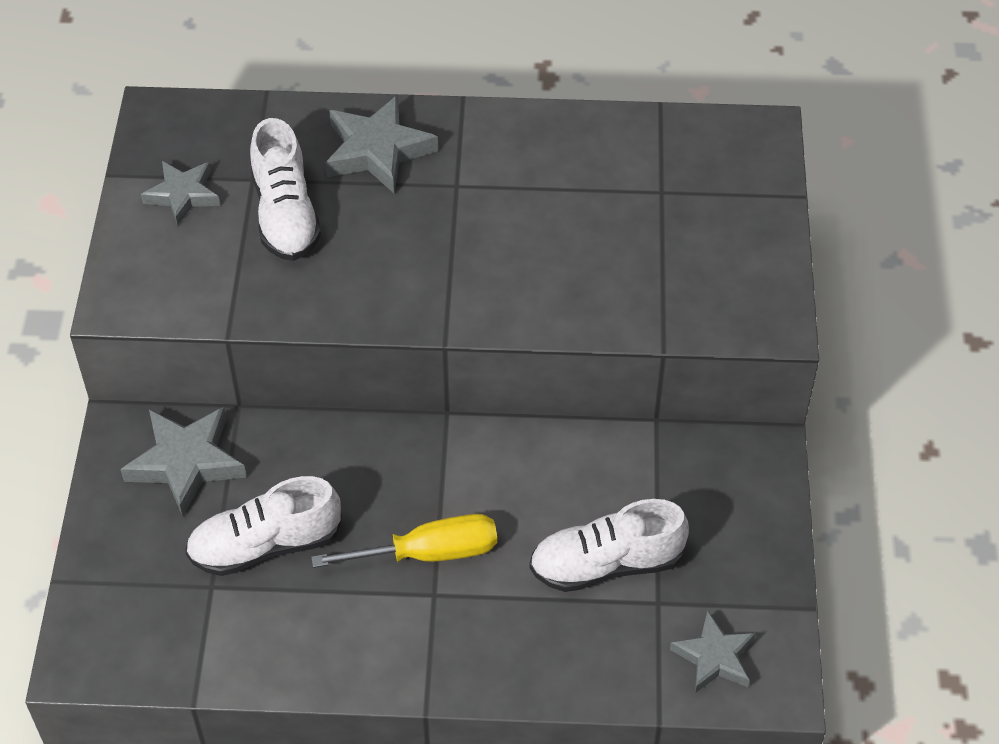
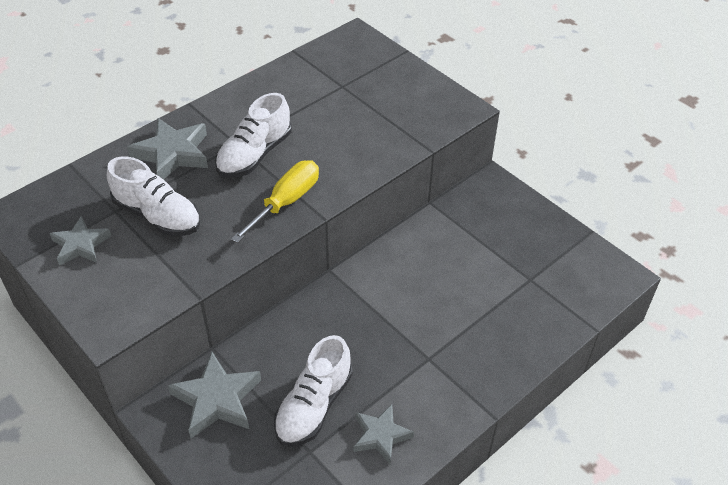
camera: 45 degrees left, 5 degrees down
yellow screwdriver [311,514,497,568] -> yellow screwdriver moved to [231,160,319,243]
white shoe [529,499,689,592] -> white shoe moved to [215,93,292,178]
grey star [670,611,756,693] -> grey star moved to [354,404,414,464]

